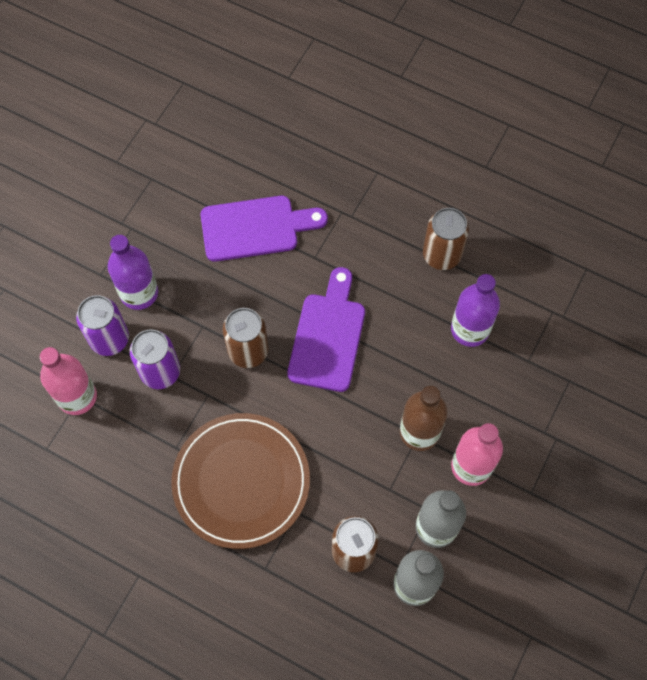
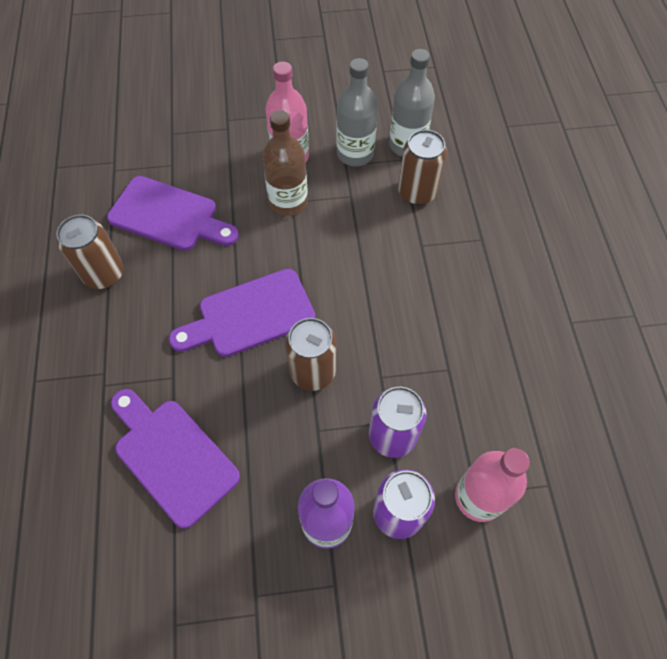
camera: 125 degrees left, 5 degrees down
brown plate [171,413,310,549] -> none
purple bottle [451,274,500,347] -> purple cutting board [107,176,239,251]

